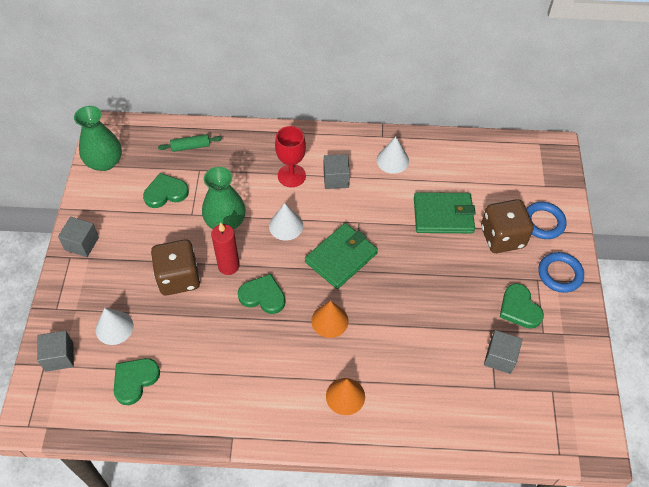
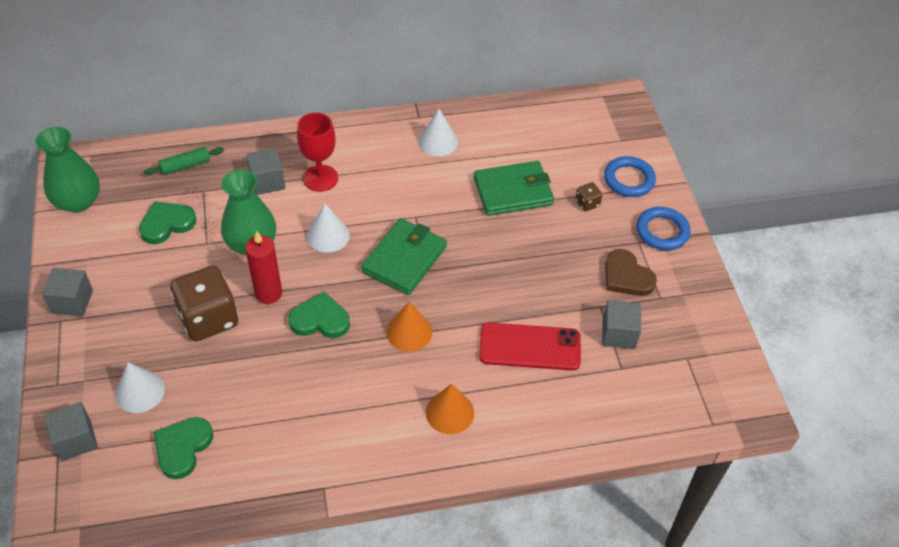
camera: 15 degrees left, 5 degrees down
grey cube [324,154,350,189] -> grey cube moved to [247,148,285,195]
brown dice [481,199,534,253] -> brown dice [575,182,602,211], size x0.43
green heart [500,283,544,329] -> brown heart [605,249,657,296]
none -> red phone [479,322,581,371]

